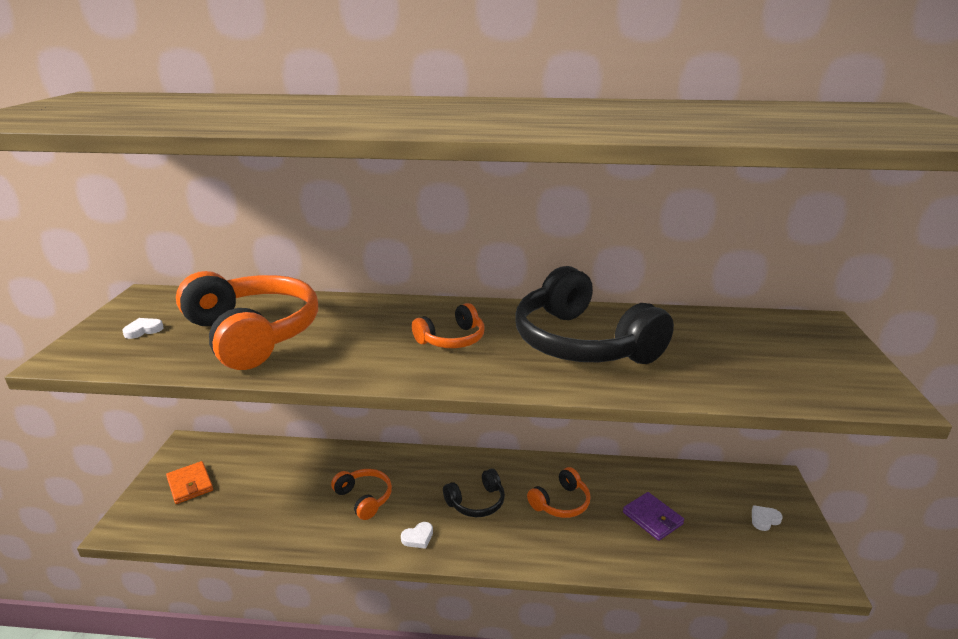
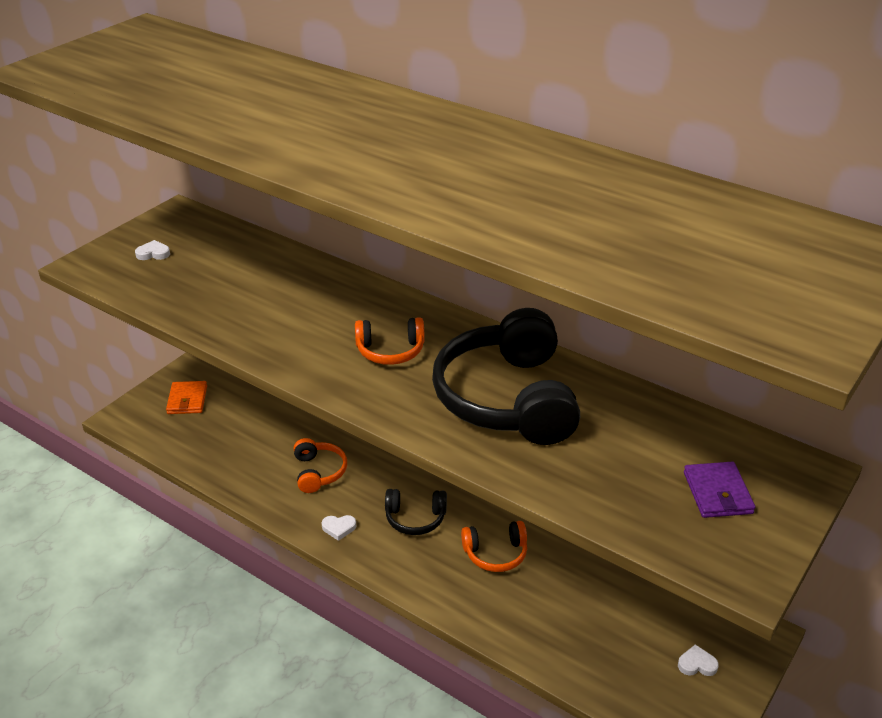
camera: 30 degrees right, 10 degrees up
orange headphones [176,271,318,370] -> none
purple wallet [623,492,684,541] -> purple wallet moved to [684,462,756,518]

